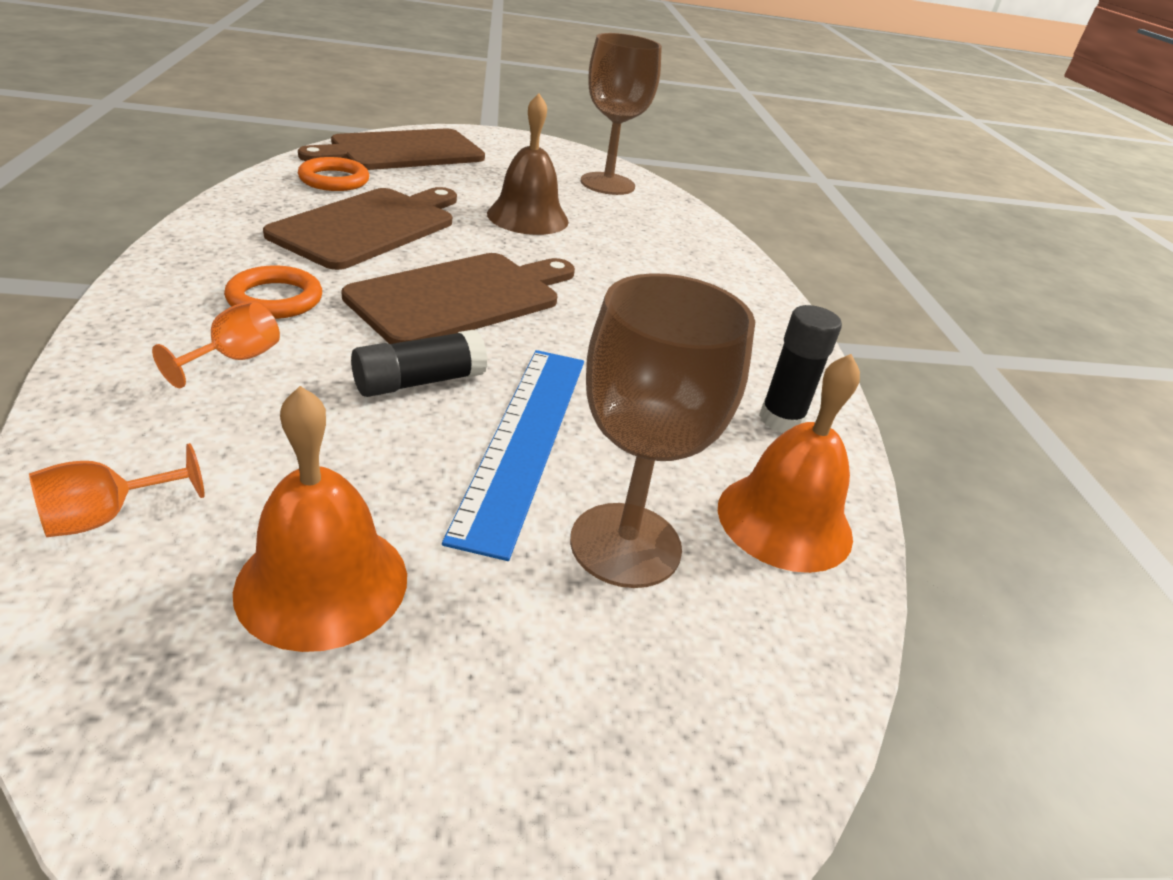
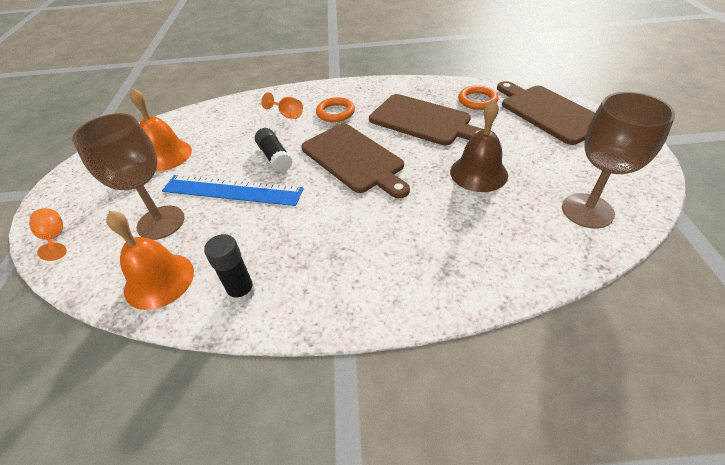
camera: 100 degrees right, 10 degrees up
orange goblet [29,443,205,537] -> orange goblet moved to [29,208,67,261]

